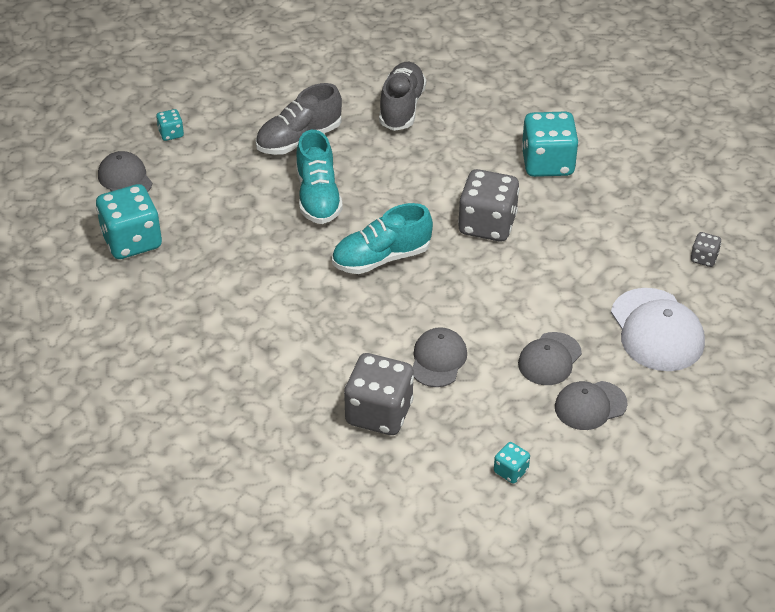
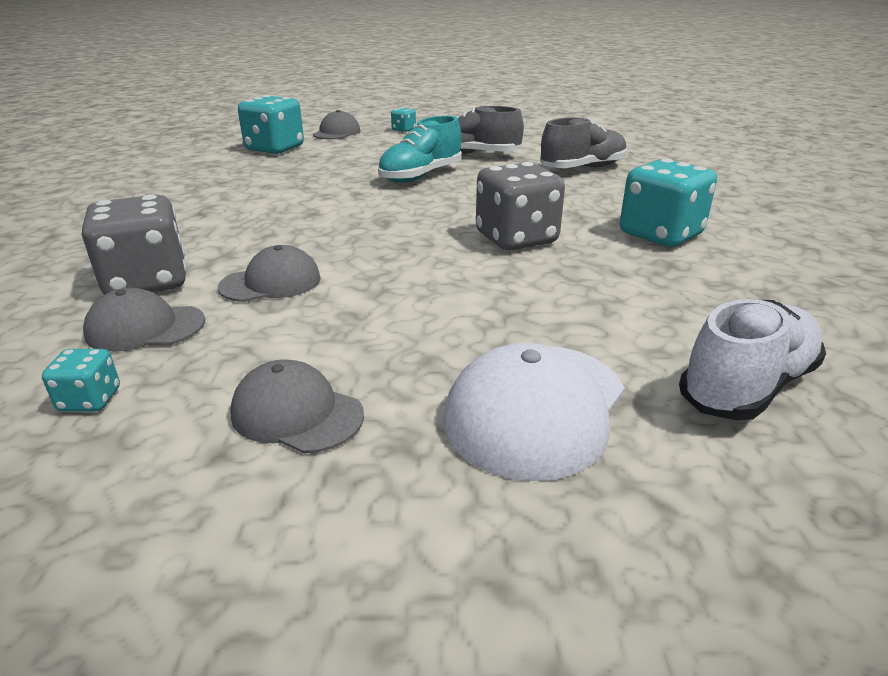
camera: 50 degrees right, 15 degrees down
turquoise shoe [332,203,433,274] -> none
grey cap [518,332,582,385] -> grey cap moved to [83,288,205,352]
grey dice [691,232,721,267] -> white shoe [679,299,826,421]

